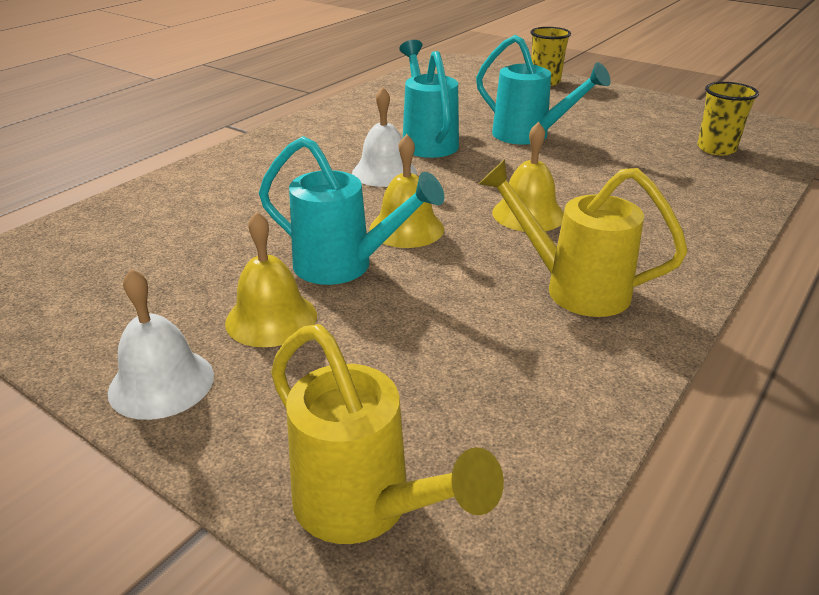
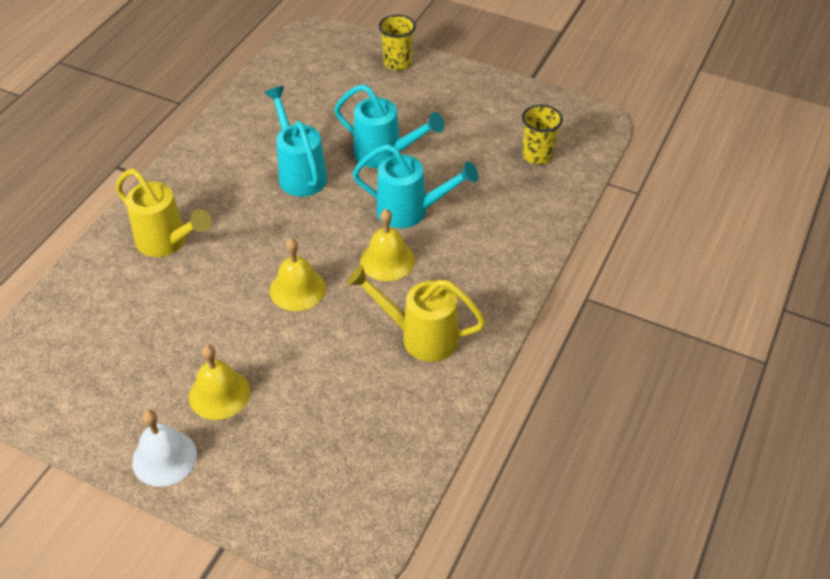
camera: 10 degrees left, 15 degrees up
turquoise watering can [259,136,445,285] -> turquoise watering can moved to [352,144,478,228]
yellow watering can [271,324,504,544] -> yellow watering can moved to [116,169,212,257]
white bell [352,87,417,187] -> none

